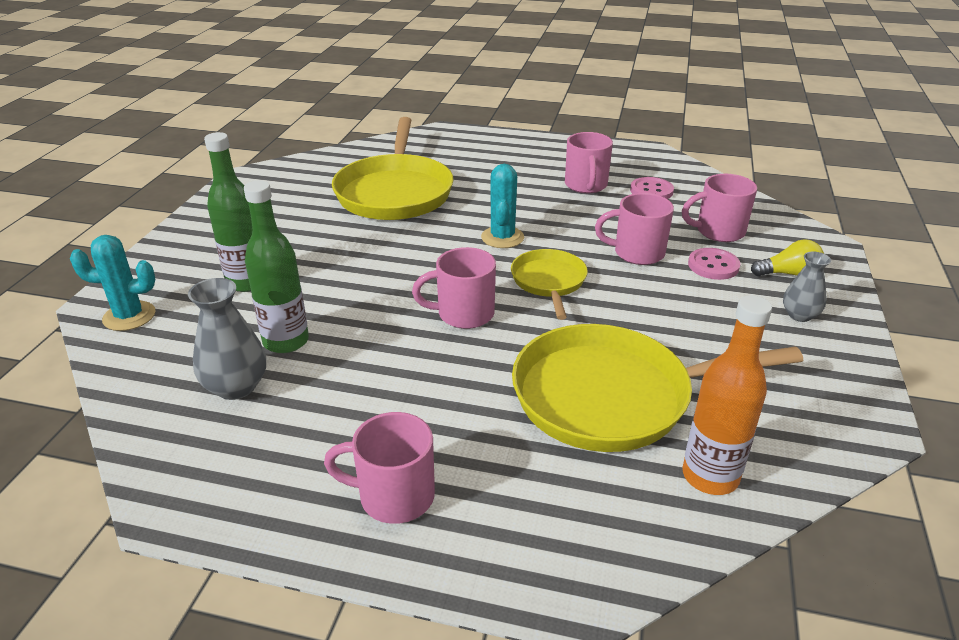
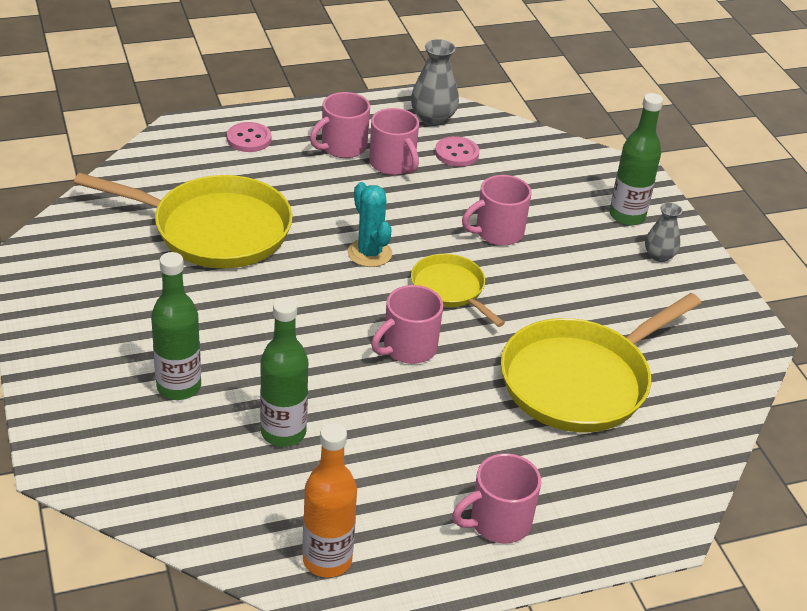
camera: 35 degrees left, 5 degrees up
turquoise cactus [70,235,156,331] -> none
grey vase [188,278,266,400] -> grey vase moved to [411,39,459,126]
yellow pan [332,117,454,220] -> yellow pan turned 45 degrees counterclockwise [74,173,293,269]
pink mug [682,174,757,242] -> pink mug moved to [310,92,370,158]
orange bottle [683,295,772,495] -> orange bottle moved to [302,423,357,578]
pink button [688,248,740,280] -> pink button moved to [227,122,271,152]
yellow light bulb [751,239,824,276] -> green bottle [609,93,663,225]

